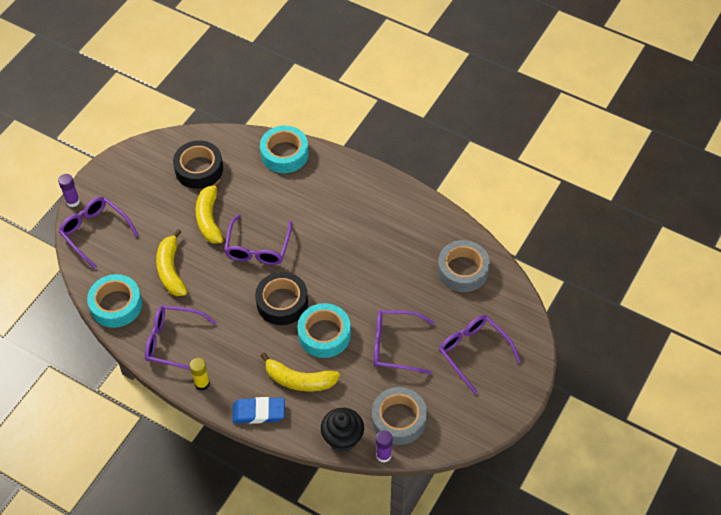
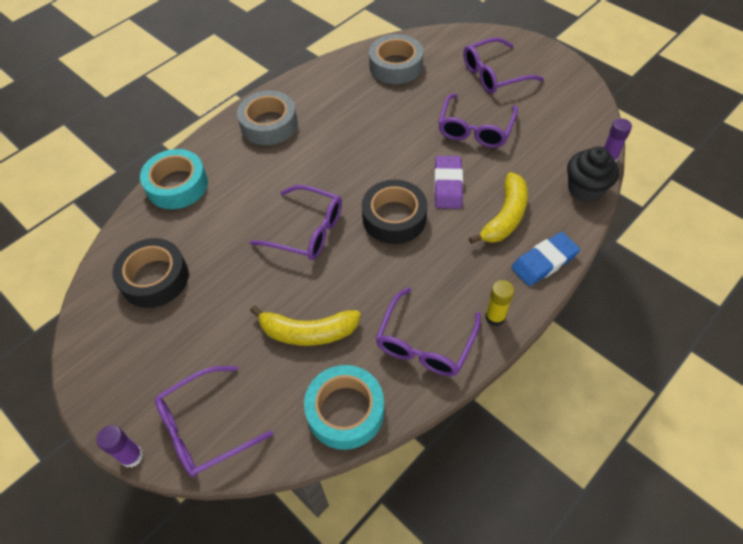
camera: 75 degrees left, 0 degrees up
yellow banana [196,179,223,244] -> none
blue eraser [232,397,285,424] -> blue eraser turned 45 degrees clockwise [511,232,580,286]
turquoise tape [298,303,351,358] -> purple eraser [434,156,463,209]
grey tape [372,387,427,445] -> grey tape moved to [237,90,298,145]

